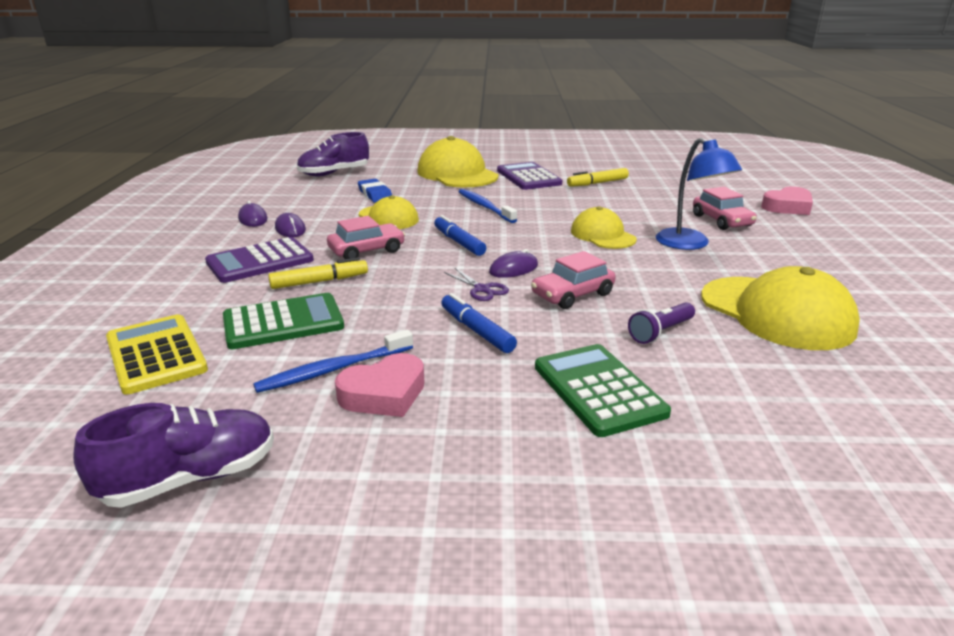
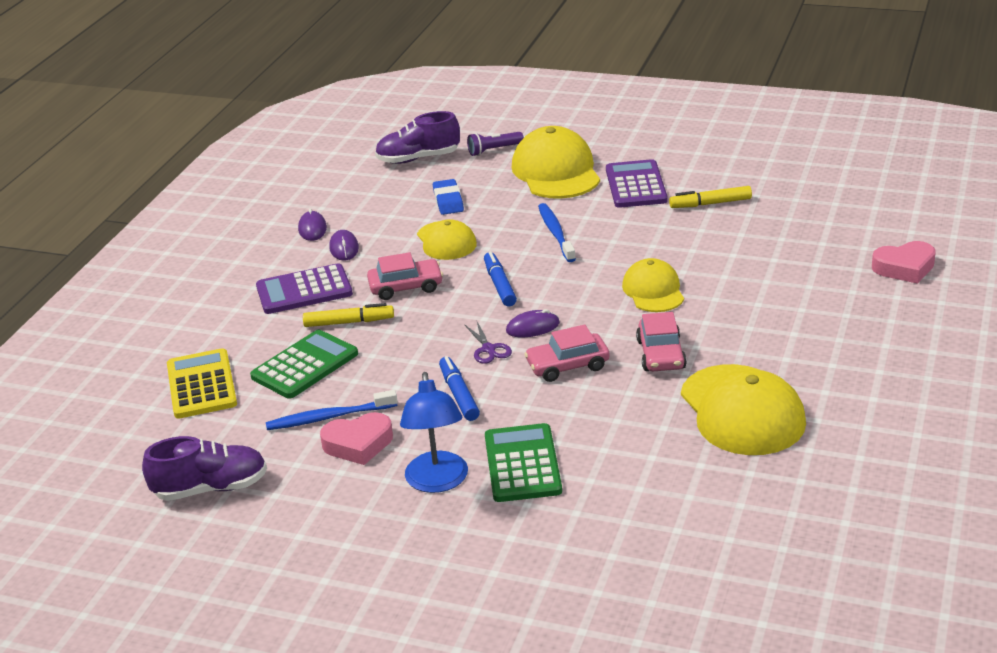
camera: 20 degrees right, 5 degrees up
green calculator [223,293,344,349] -> green calculator turned 45 degrees counterclockwise [250,330,358,399]
purple flashlight [628,302,695,344] -> purple flashlight moved to [467,132,524,156]
blue lamp [656,138,742,250] -> blue lamp moved to [400,372,468,493]
pink car [693,187,757,230] -> pink car moved to [636,312,687,371]

